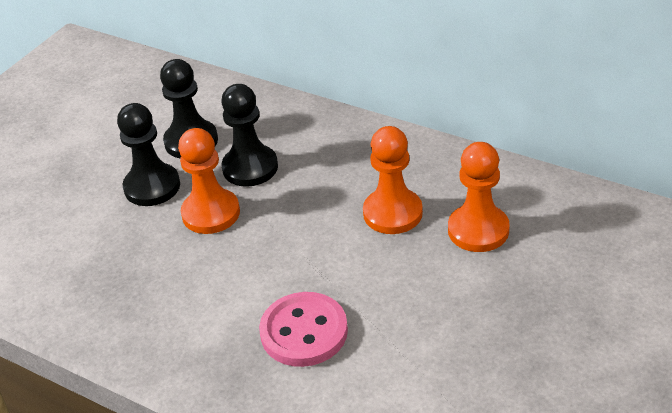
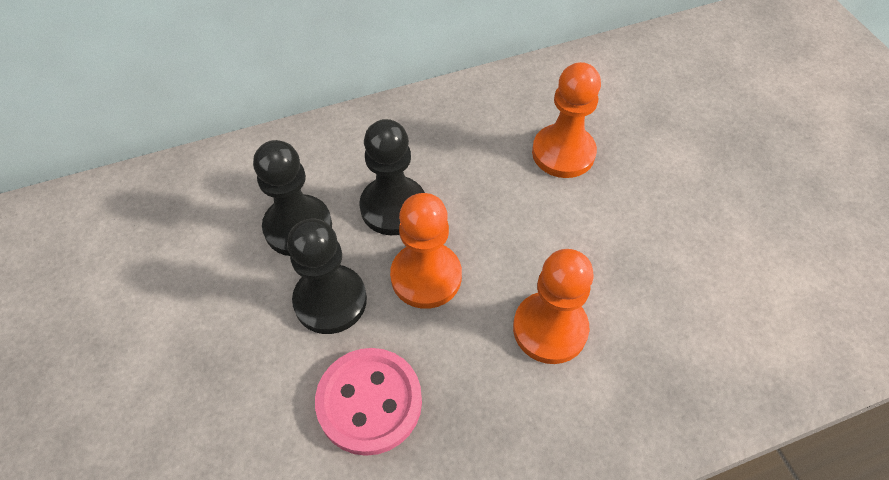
camera: 55 degrees left, 15 degrees up
pink button [259,292,348,367] -> pink button moved to [315,348,422,456]
orange pawn [448,142,510,252] -> orange pawn moved to [513,249,594,364]

